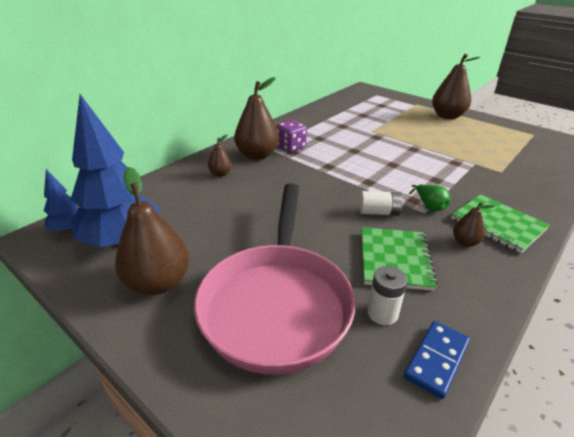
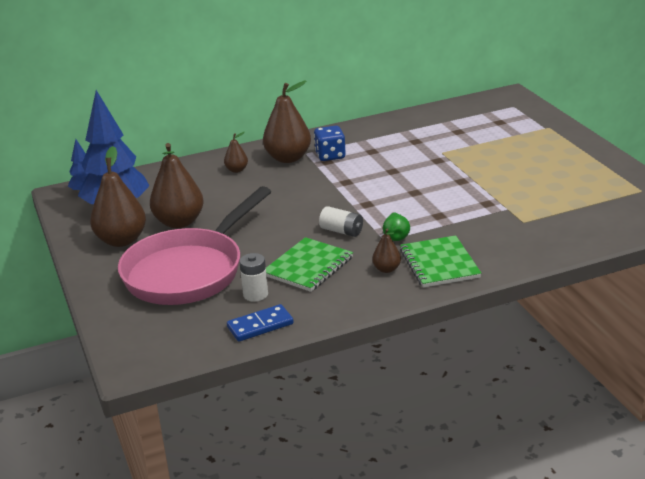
camera: 30 degrees right, 5 degrees down
purple dice [276,120,307,152] -> blue dice [314,126,346,161]
brown pear [432,54,480,119] -> brown pear moved to [150,143,204,228]

